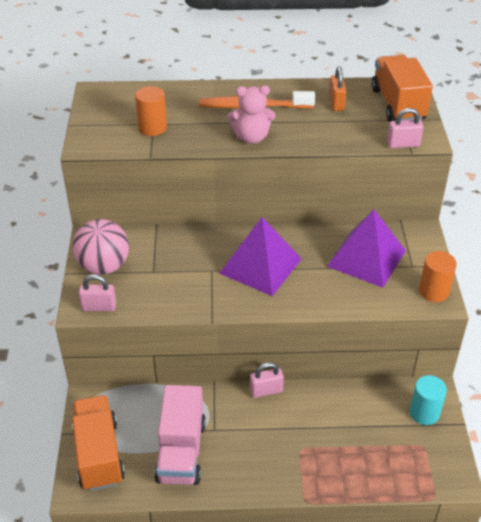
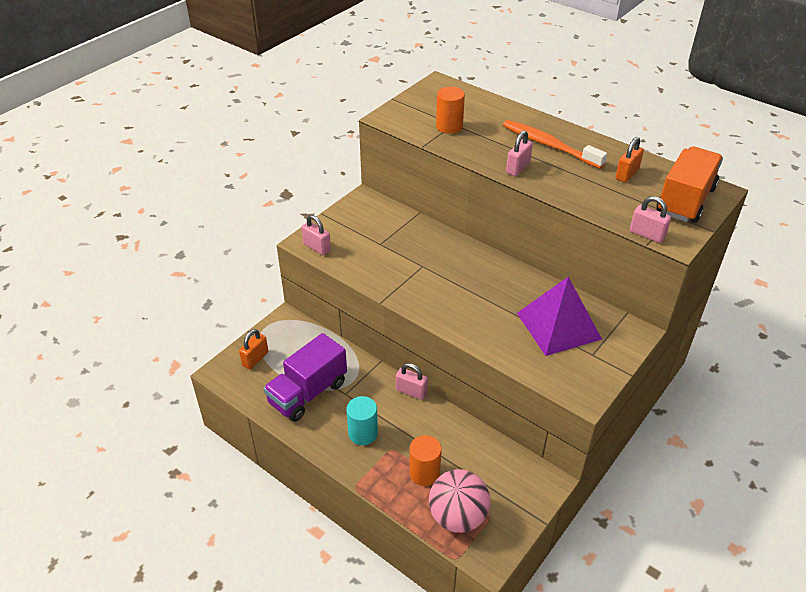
camera: 40 degrees right, 0 degrees up
orange truck [72,395,125,491] -> orange padlock [239,329,268,369]
pink ball [73,219,129,275] -> pink ball moved to [429,469,490,533]
pink truck [154,385,206,485] -> purple truck [263,333,347,422]
purple pyramid [219,217,302,296] -> none
pink teddy bear [228,86,275,144] -> pink padlock [506,131,533,176]
turquoise cylinder [410,375,447,425] -> turquoise cylinder moved to [346,396,378,445]
orange cylinder [419,251,457,302] -> orange cylinder moved to [409,435,442,486]

